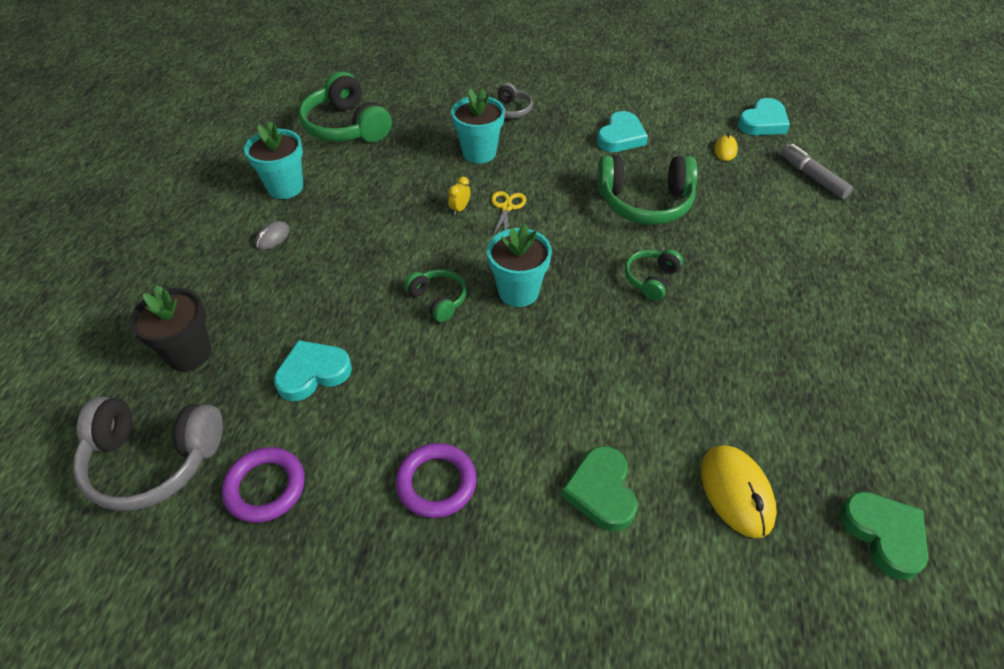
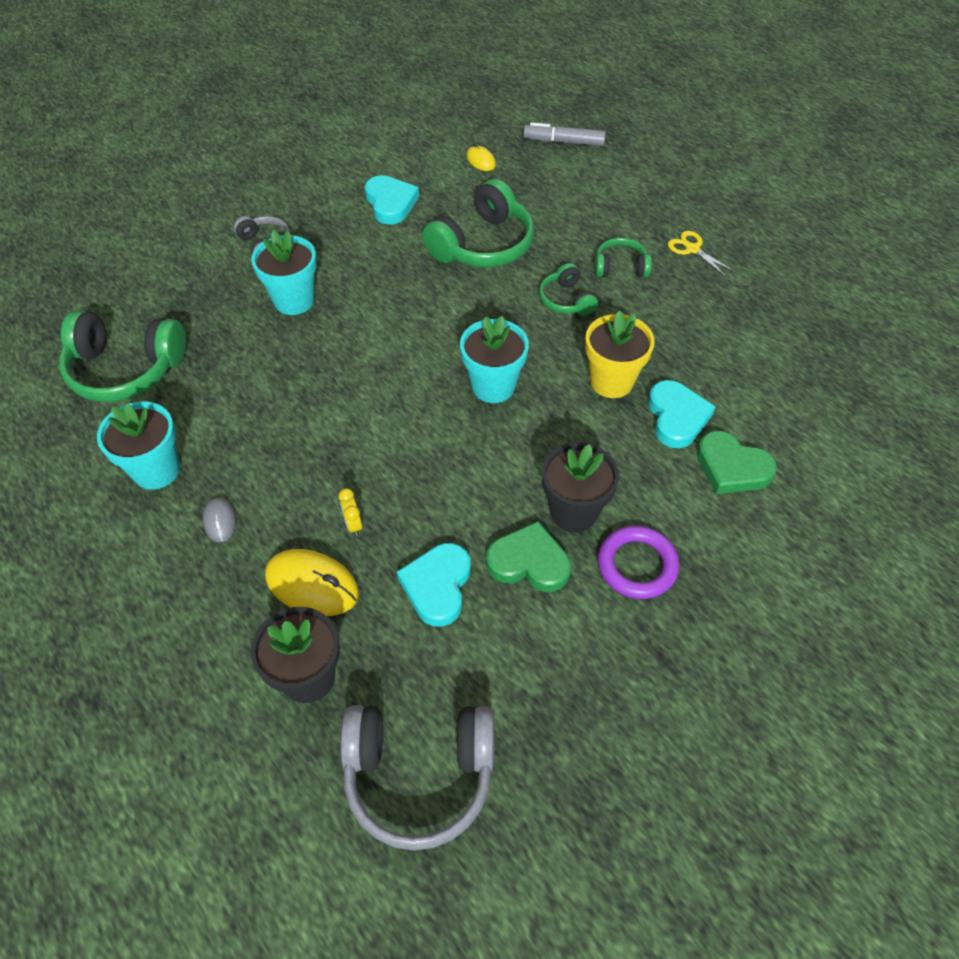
camera: 50 degrees left, 5 degrees up
grey headphones [73,397,223,511] -> grey headphones turned 45 degrees clockwise [340,705,494,851]
purple ring [222,447,305,523] -> none
green headphones [404,269,466,322] -> green headphones moved to [595,238,652,278]
yellow clock [448,176,470,215] -> yellow clock moved to [338,488,362,536]
yellow scissors [491,191,526,238] -> yellow scissors moved to [668,231,736,277]
yellow mouse [701,445,777,538] -> yellow mouse moved to [265,549,359,616]
turquoise heart [738,98,790,135] -> turquoise heart moved to [648,380,716,448]
green heart [840,491,928,580] -> green heart moved to [486,521,571,592]
none -> black flower pot [542,442,619,532]
none -> yellow flower pot [585,310,655,398]

